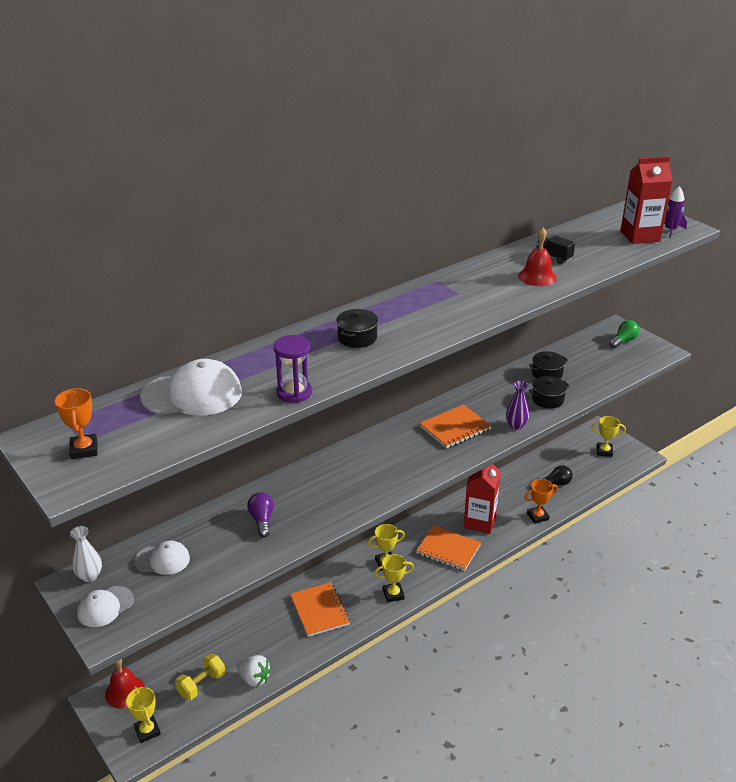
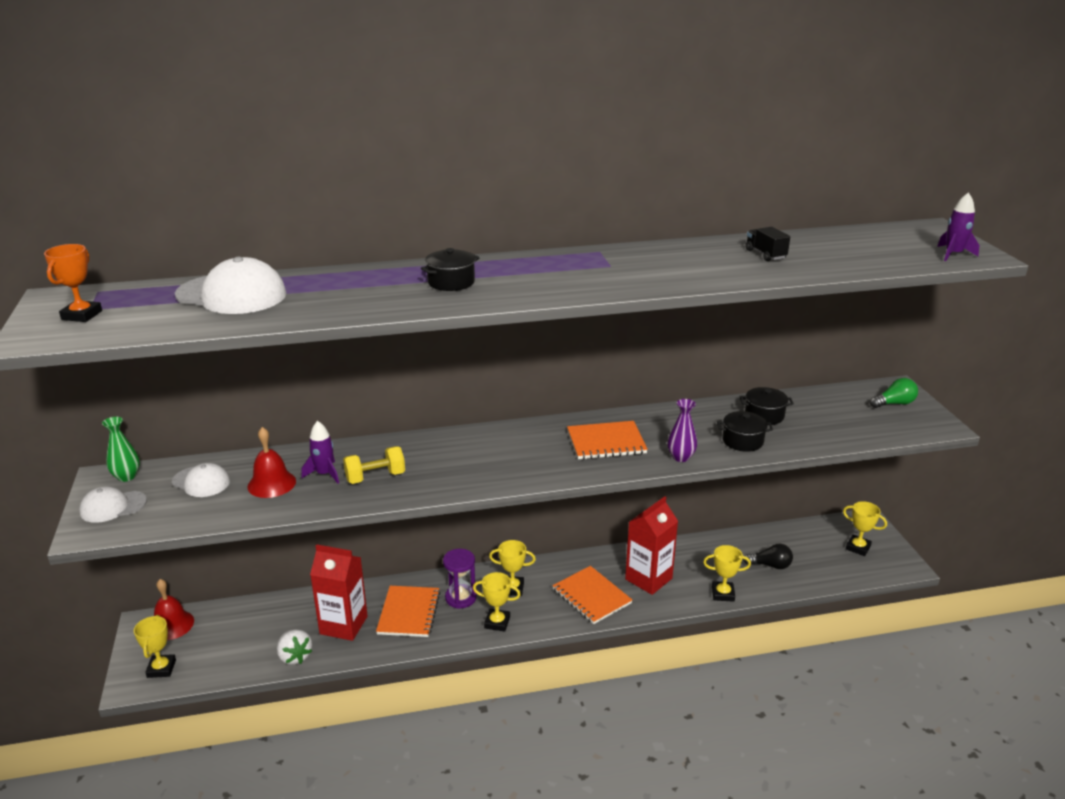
camera: 25 degrees right, 5 degrees down
white vase [70,526,102,582] -> green vase [102,417,140,482]
yellow dumbbell [175,654,225,700] -> yellow dumbbell moved to [343,446,405,484]
purple light bulb [247,492,274,538] -> purple rocket [301,421,339,484]
purple hourglass [274,335,312,403] -> purple hourglass moved to [443,549,477,609]
red bell [518,228,557,286] -> red bell moved to [247,427,296,498]
orange trophy [525,479,558,524] -> yellow trophy [703,545,751,602]
red carton [620,156,673,244] -> red carton moved to [310,544,368,641]

